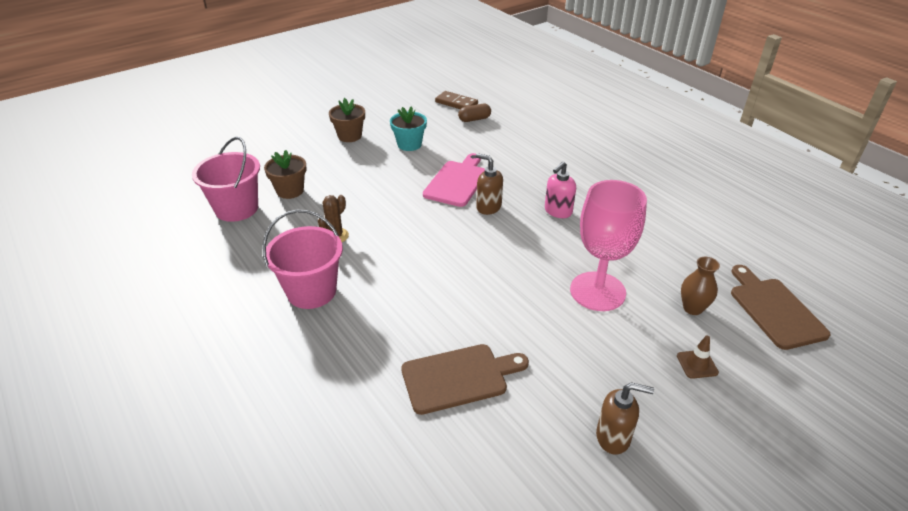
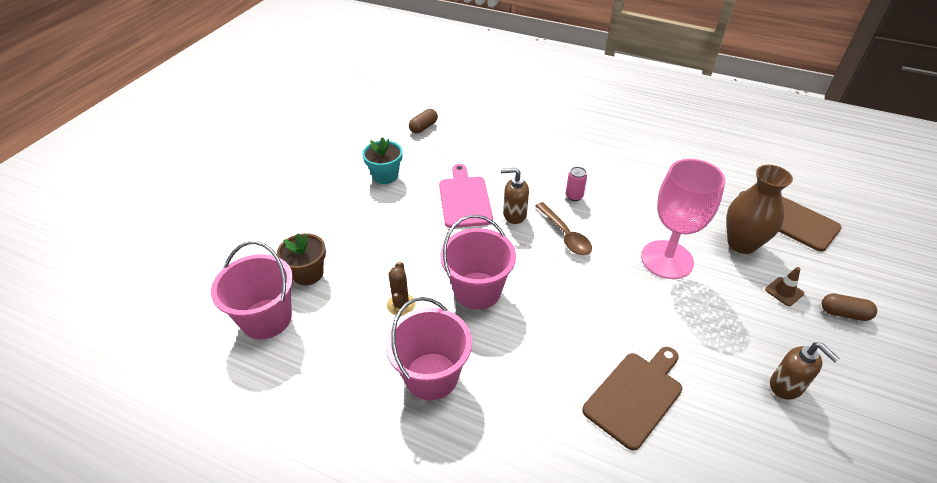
camera: 30 degrees left, 5 degrees up
brown flower pot [329,98,365,142] -> none
brown domino [435,91,478,109] -> none
pink soap dispenser [545,161,576,218] -> pink can [566,167,587,201]
brown soap dispenser [596,382,654,455] -> brown soap dispenser turned 75 degrees clockwise [770,342,840,400]
brown vase [681,257,720,315] -> brown vase [726,165,793,254], size x1.68
none -> pink bucket [440,215,516,310]
none -> brown spoon [535,202,592,255]
none -> brown capsule [822,294,877,321]

